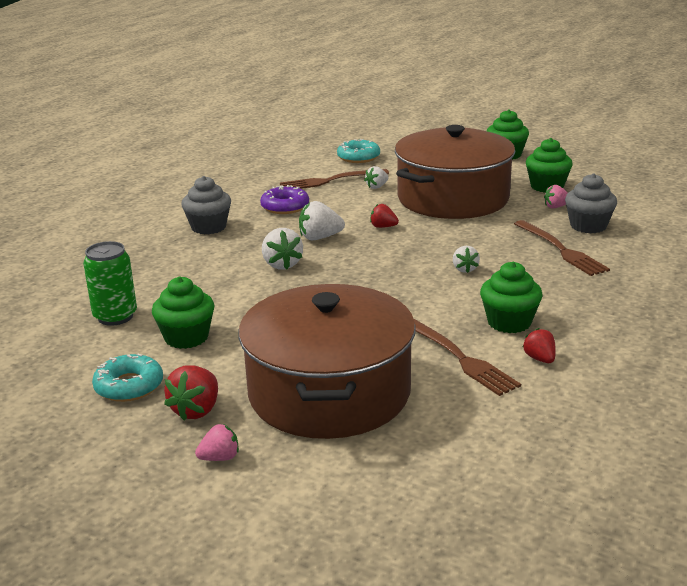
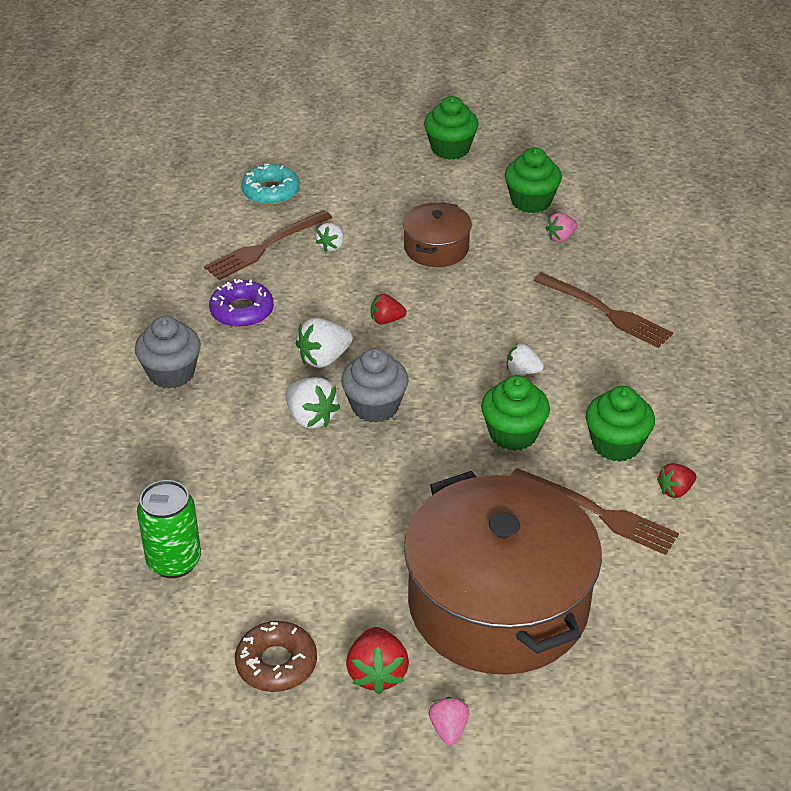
camera: 25 degrees left, 15 degrees up
turquoise donut [92,353,163,402] -> brown donut [235,621,317,692]
green cupcake [152,277,214,349] -> green cupcake moved to [481,375,550,451]
pink strawberry [195,424,239,461] -> pink strawberry turned 45 degrees counterclockwise [429,697,469,745]
brown pot [395,125,515,219] -> brown pot [403,202,472,267], size x0.47
white strawberry [453,246,480,273] -> white strawberry turned 135 degrees clockwise [507,343,544,375]
red strawberry [523,328,556,363] -> red strawberry turned 75 degrees counterclockwise [657,463,696,498]
grey cupcake [565,173,617,233] -> grey cupcake moved to [341,348,409,423]

